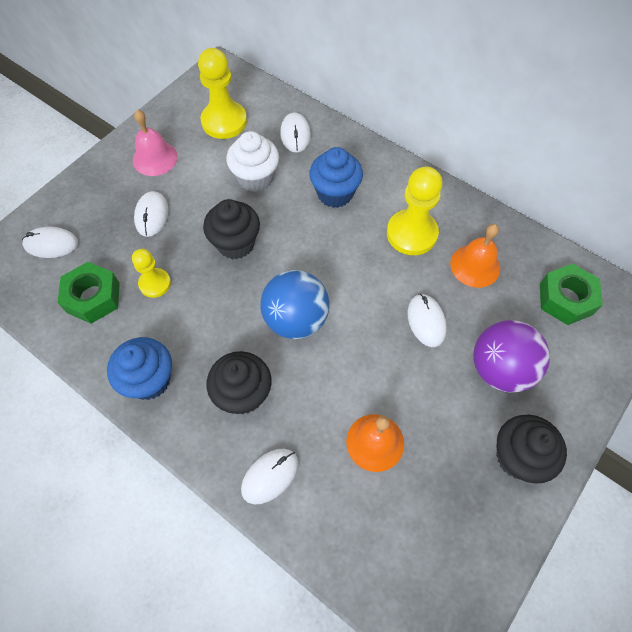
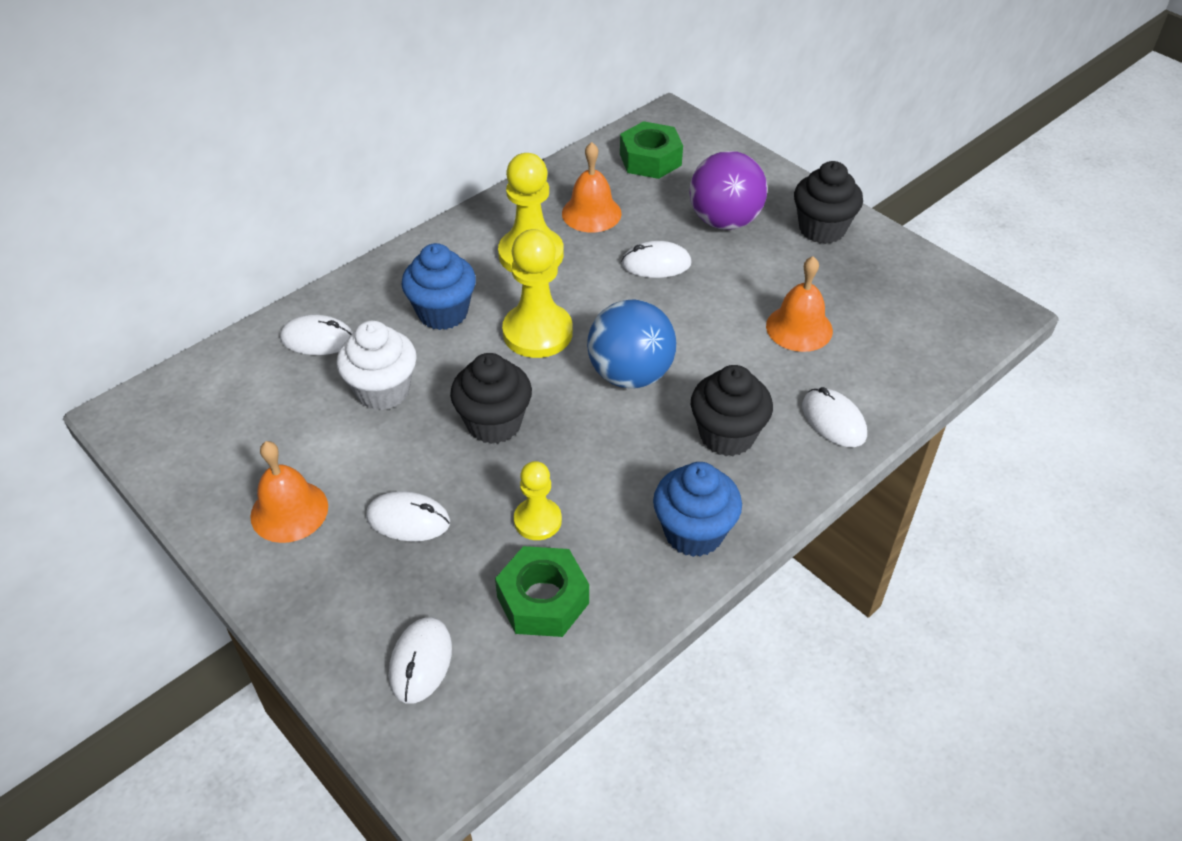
camera: 80 degrees left, 15 degrees down
pink bell [133,110,178,176] -> orange bell [250,441,328,543]
yellow pawn [198,48,247,139] -> yellow pawn moved to [502,229,573,358]

